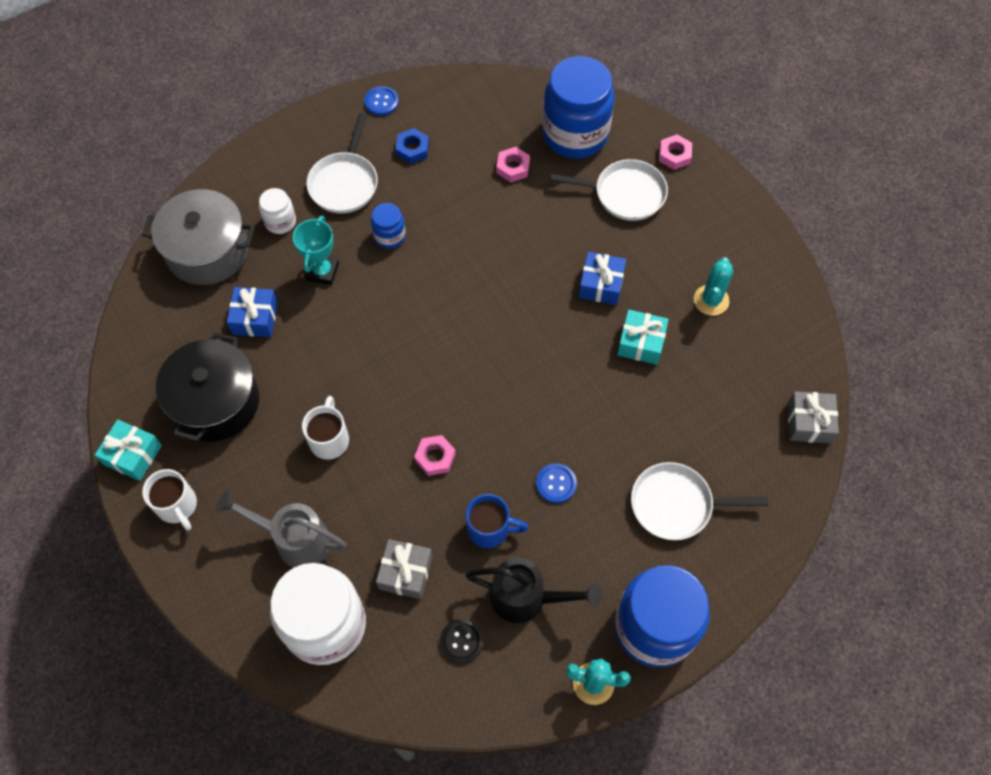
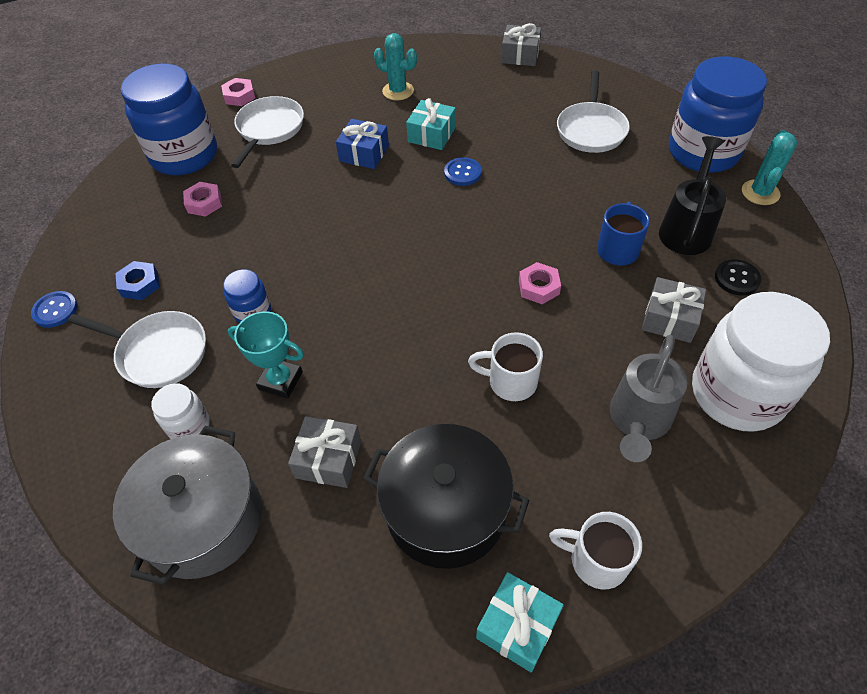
camera: 80 degrees left, 10 degrees down
white mug [142,469,197,530] -> white mug turned 135 degrees counterclockwise [549,512,642,589]
blue gift [227,287,278,337] -> grey gift [288,416,361,488]
blue button [536,463,577,503] -> blue button moved to [444,157,482,186]

